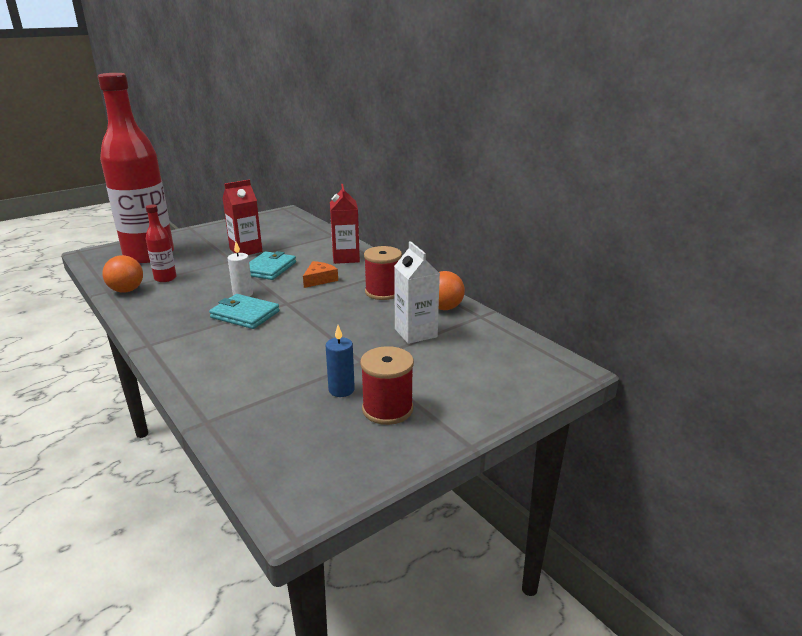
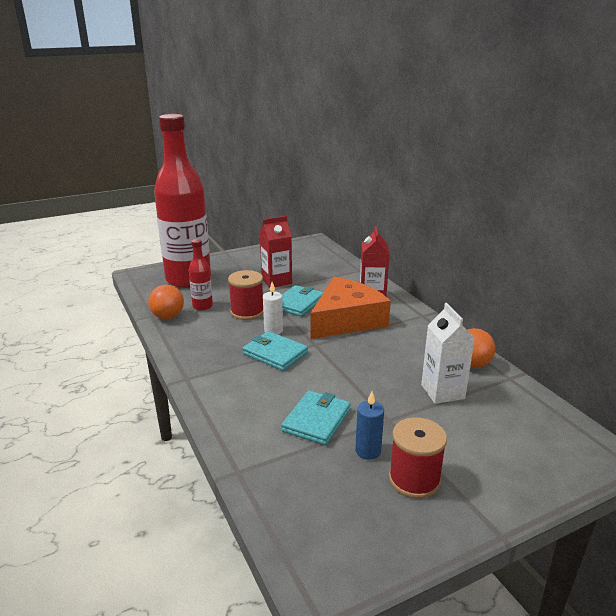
camera: 10 degrees right, 0 degrees up
orange cheese [303,261,338,288] -> orange cheese [310,277,391,339], size x2.29
red spool [364,246,402,300] -> red spool moved to [228,270,263,320]
none -> turquoise wallet [281,390,351,445]

